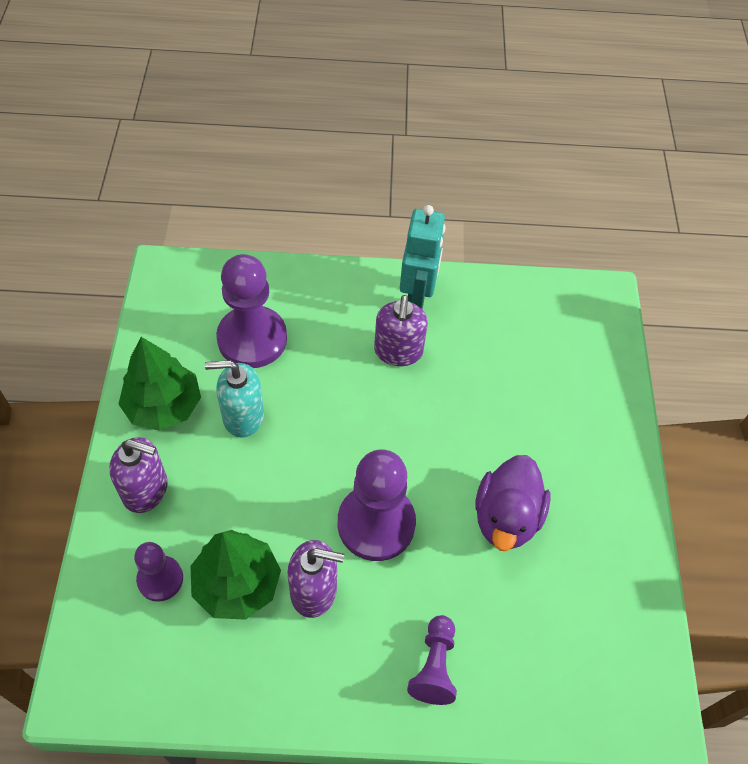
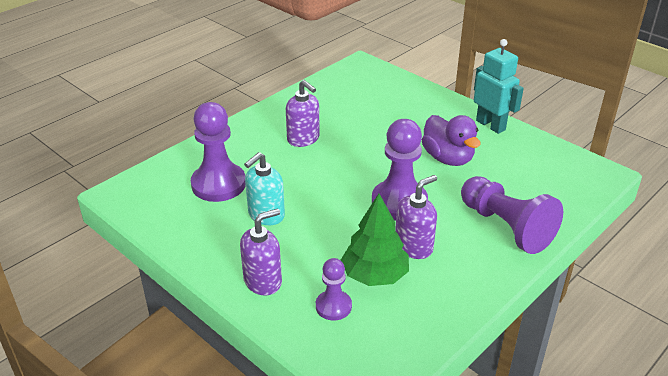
camera: 45 degrees left, 20 degrees down
green tree [119,337,201,431] -> none
turquoise robot [400,205,446,309] -> turquoise robot moved to [474,39,524,134]
purple pawn [407,615,457,705] -> purple pawn [461,176,563,254], size x1.80

